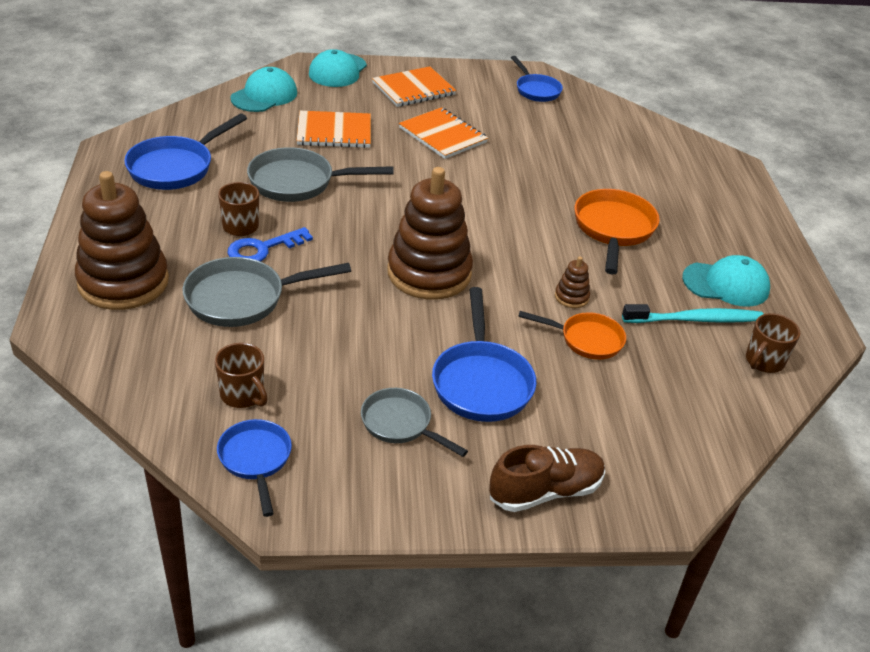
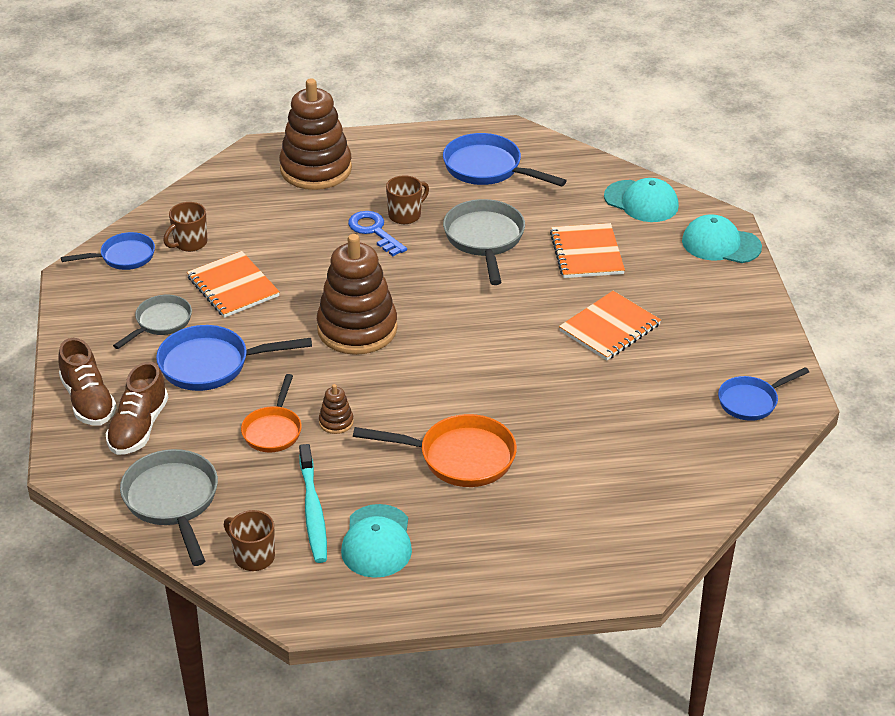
camera: 90 degrees right, 0 degrees up
grey pan [182,257,351,327] -> grey pan moved to [120,449,218,566]
orange notebook [372,66,456,107] -> orange notebook moved to [187,251,280,318]
none -> brown shoe [106,362,168,455]

